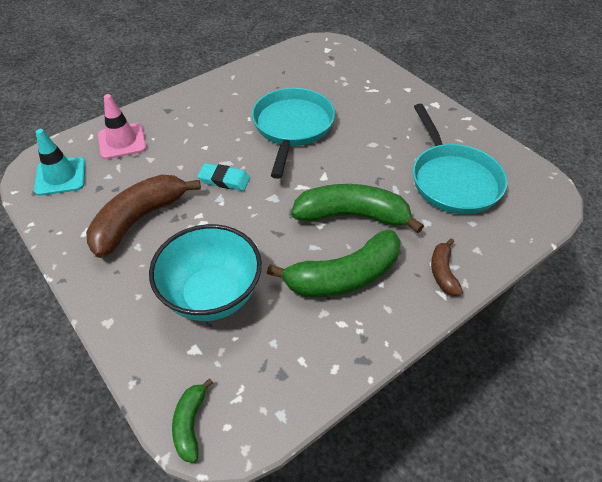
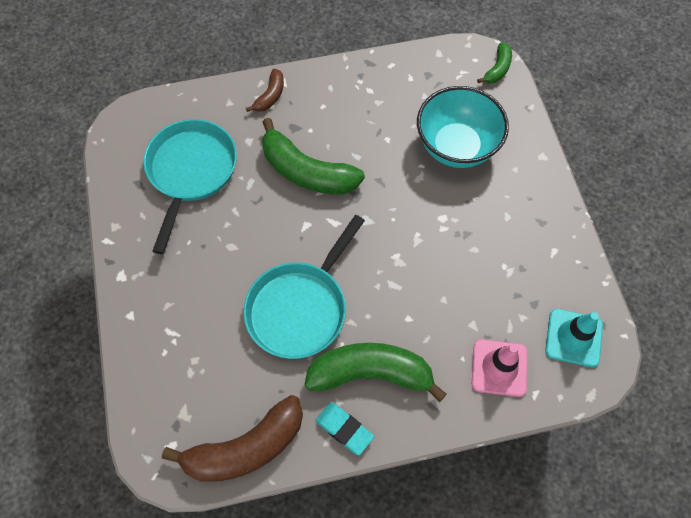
camera: 155 degrees left, 15 degrees up
brown banana [86,175,201,258] -> brown banana moved to [162,395,303,482]
turquoise eraser [198,163,250,191] -> turquoise eraser moved to [315,402,374,455]
green banana [267,230,401,298] -> green banana moved to [304,343,447,402]

